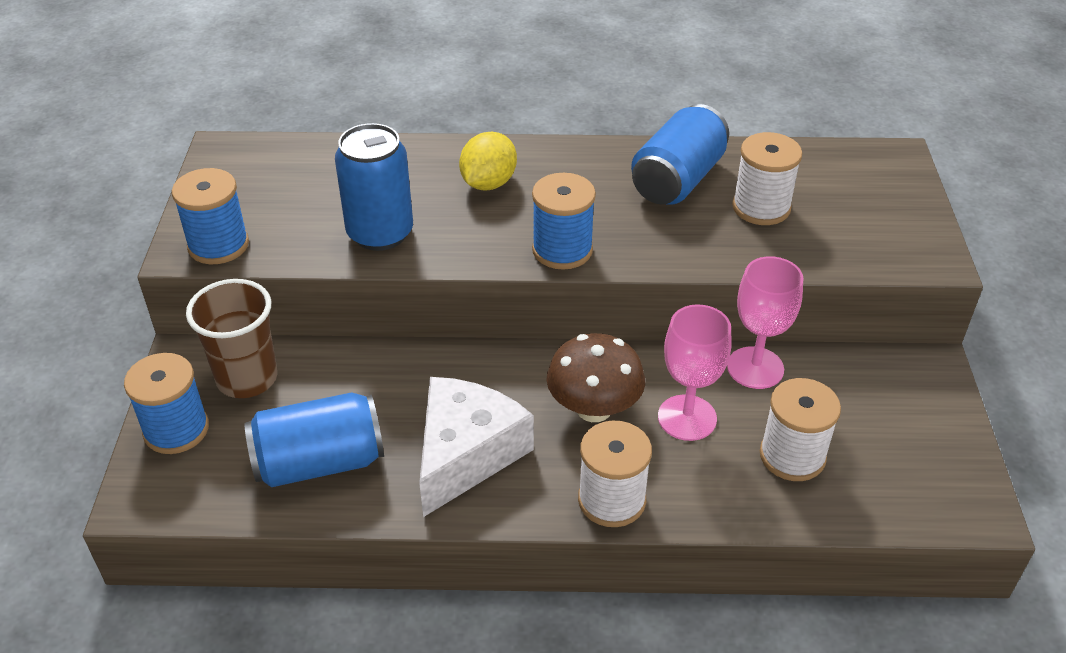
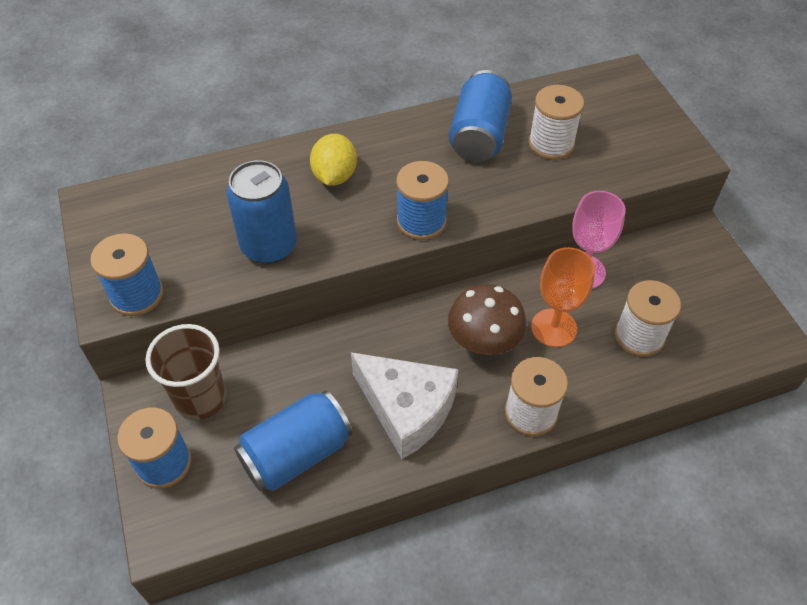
camera: 20 degrees left, 10 degrees up
white cheese [419,377,534,517] -> white cheese turned 120 degrees clockwise [351,352,459,459]
pink goblet [658,304,732,441] -> orange goblet [531,247,595,347]

